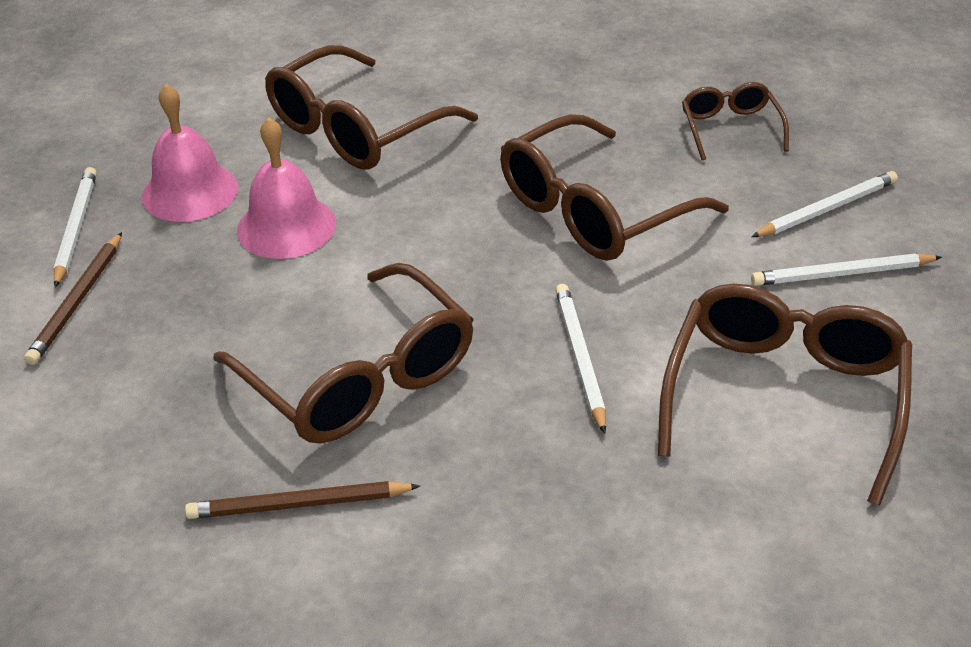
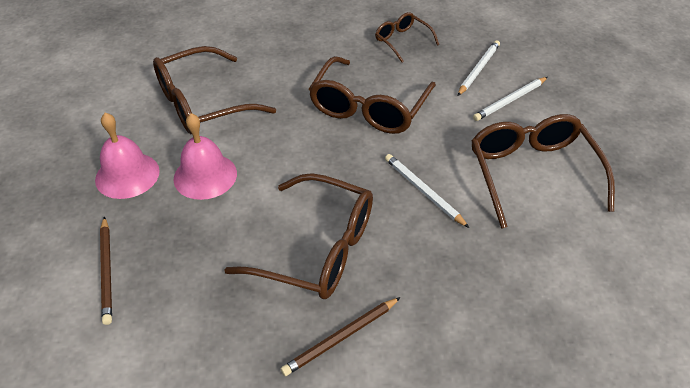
camera: 30 degrees left, 5 degrees up
white pencil [54,167,97,288] -> none
brown glasses [265,45,478,170] -> brown glasses turned 45 degrees clockwise [153,46,276,134]

